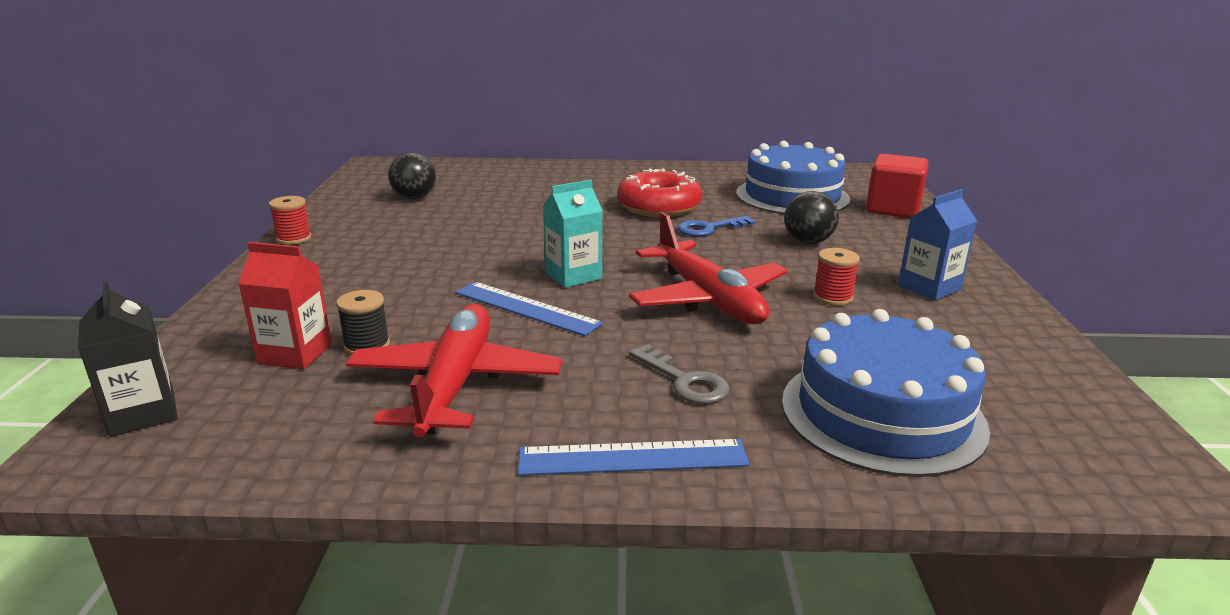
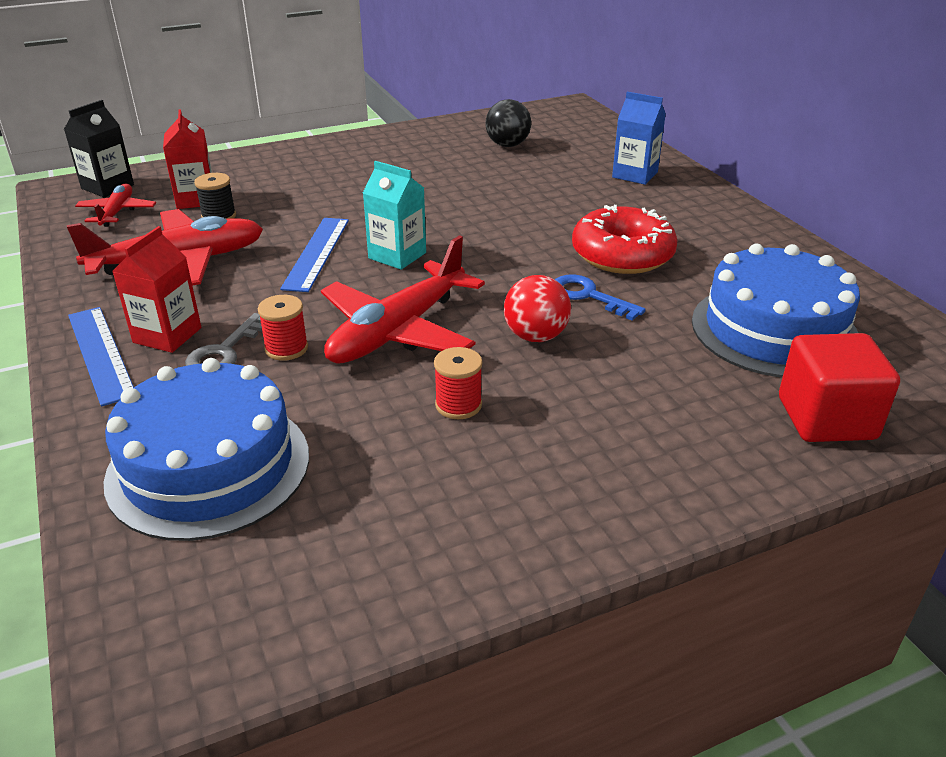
camera: 65 degrees right, 10 degrees up
red spool [269,196,311,245] -> red spool moved to [258,295,308,361]
black ball [784,191,839,244] -> none
blue carton [898,189,977,301] -> blue carton moved to [612,92,666,185]
none -> red plane [75,184,156,227]
none -> red carton [112,226,201,353]
none -> red ball [504,275,571,342]

